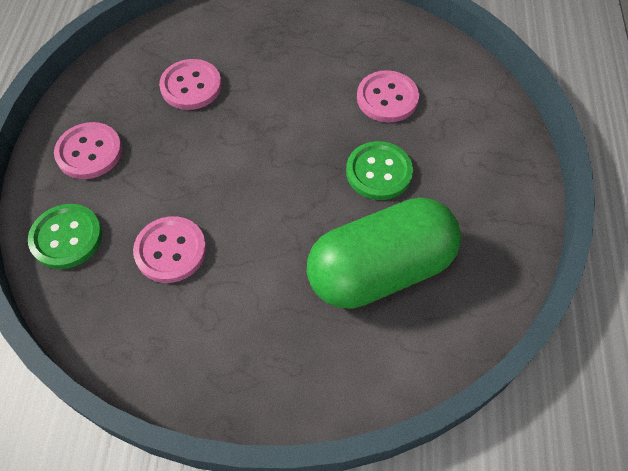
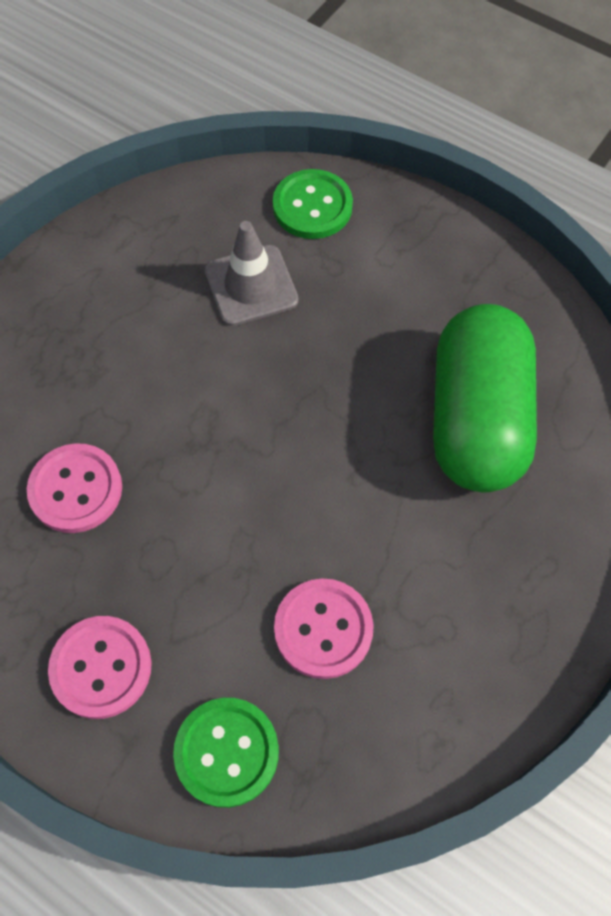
camera: 60 degrees left, 5 degrees up
green button [346,141,413,200] -> green button moved to [273,169,353,239]
pink button [357,70,419,123] -> grey traffic cone [204,221,299,326]

